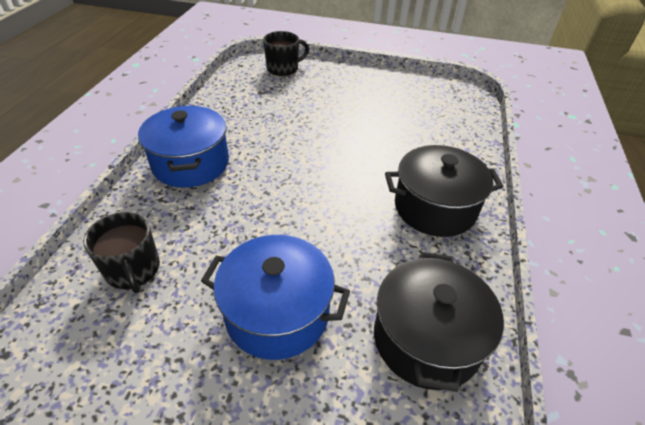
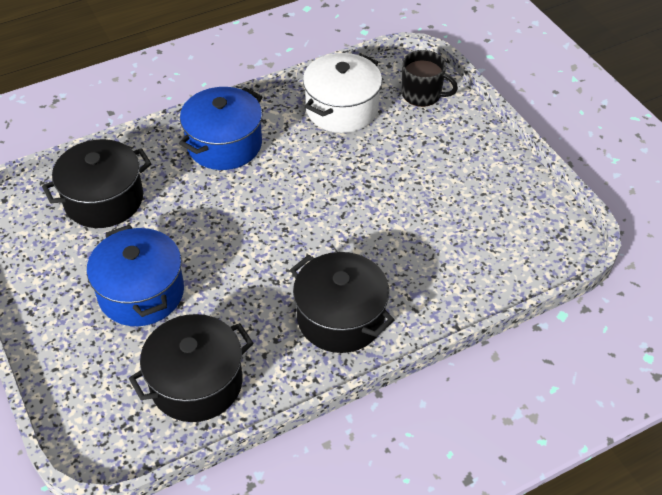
camera: 50 degrees right, 5 degrees up
black mug [83,212,160,293] -> black pot [42,139,152,228]
none -> white pot [303,53,382,133]

